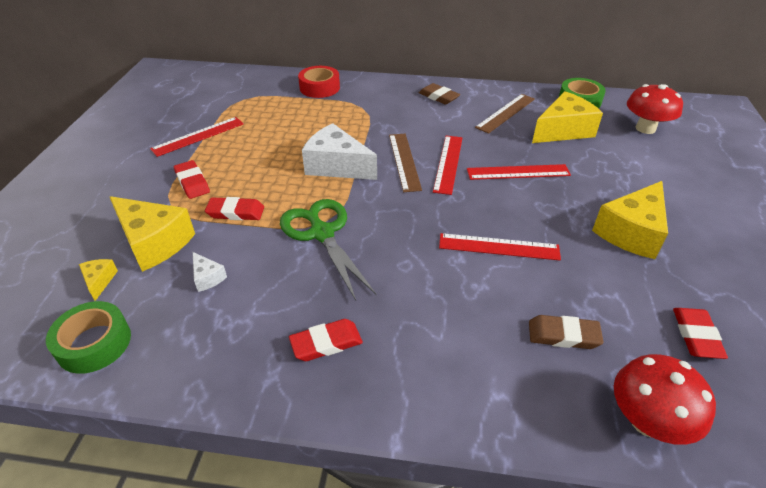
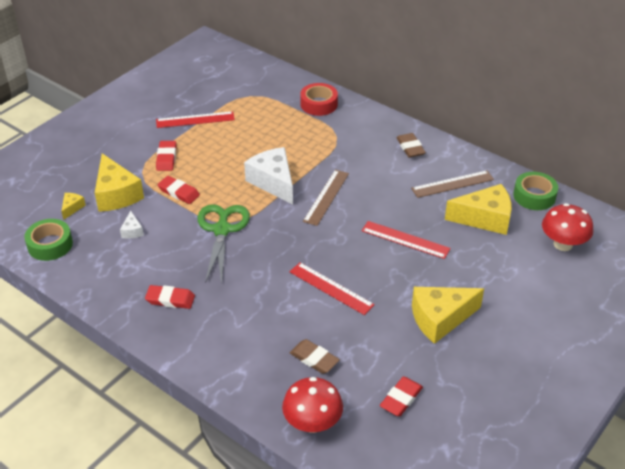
camera: 30 degrees right, 0 degrees up
red ruler [433,136,463,195] -> none

